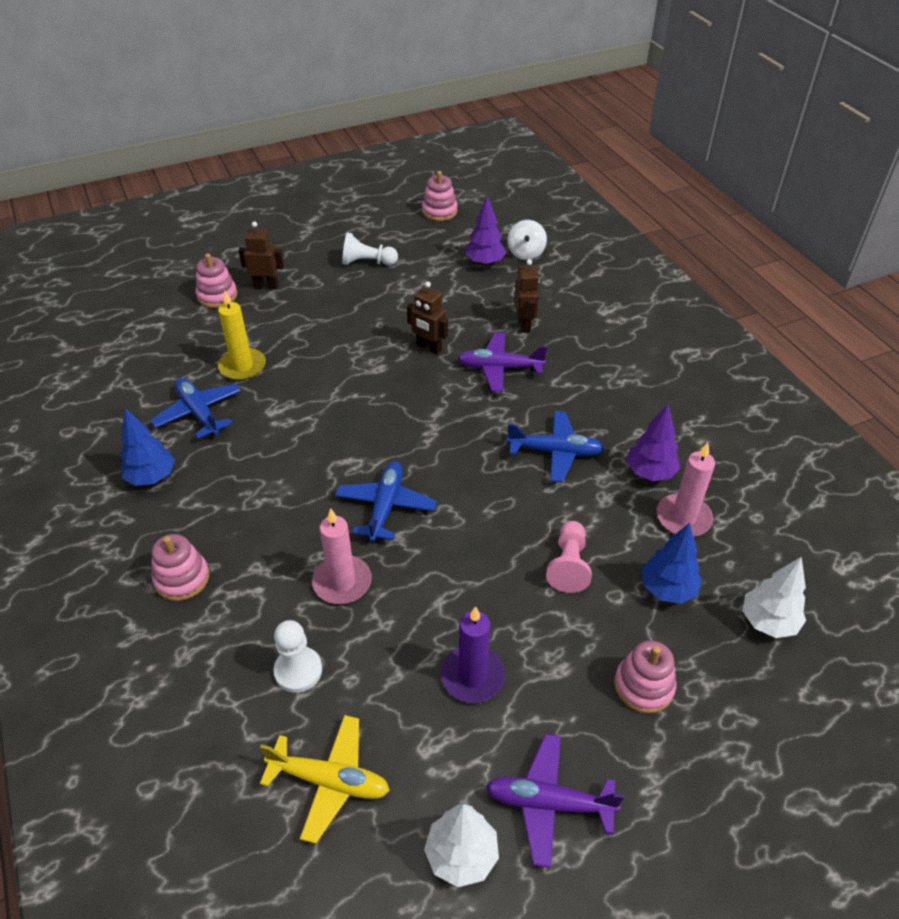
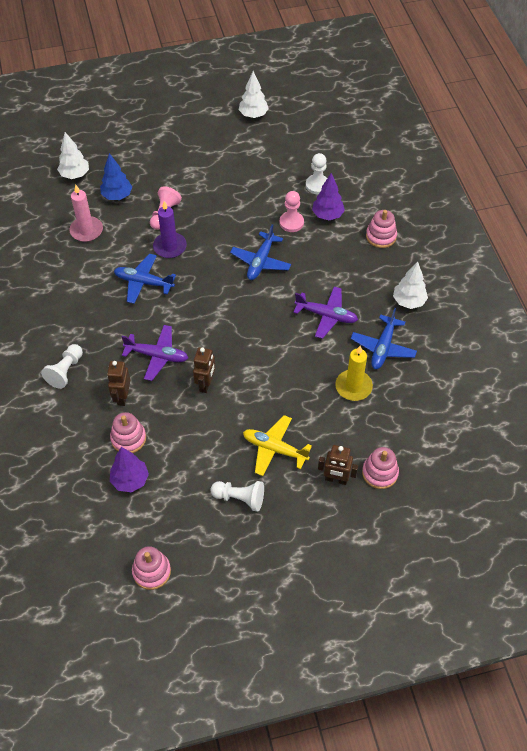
camera: 170 degrees left, 10 degrees up
blue tree [120,408,175,486] -> white tree [393,261,428,309]
blue plane [150,378,241,439] -> blue plane turned 45 degrees clockwise [351,308,417,369]
yellow plane [260,715,390,844] -> yellow plane moved to [243,415,312,476]
pink candle [312,508,372,604] -> pink pawn [280,191,304,232]
brown robot [407,281,448,354] -> brown robot turned 60 degrees clockwise [193,347,216,393]
purple candle [441,606,505,703] -> purple candle moved to [153,201,187,258]
purple plane [486,734,624,868] -> purple plane moved to [293,287,358,339]
white spinning top [507,220,547,260] -> none
pink stacking toy [614,640,676,713] -> pink stacking toy moved to [110,412,146,453]
purple tree [626,404,680,481] -> purple tree moved to [312,173,345,220]
none -> white pawn [41,344,83,389]

